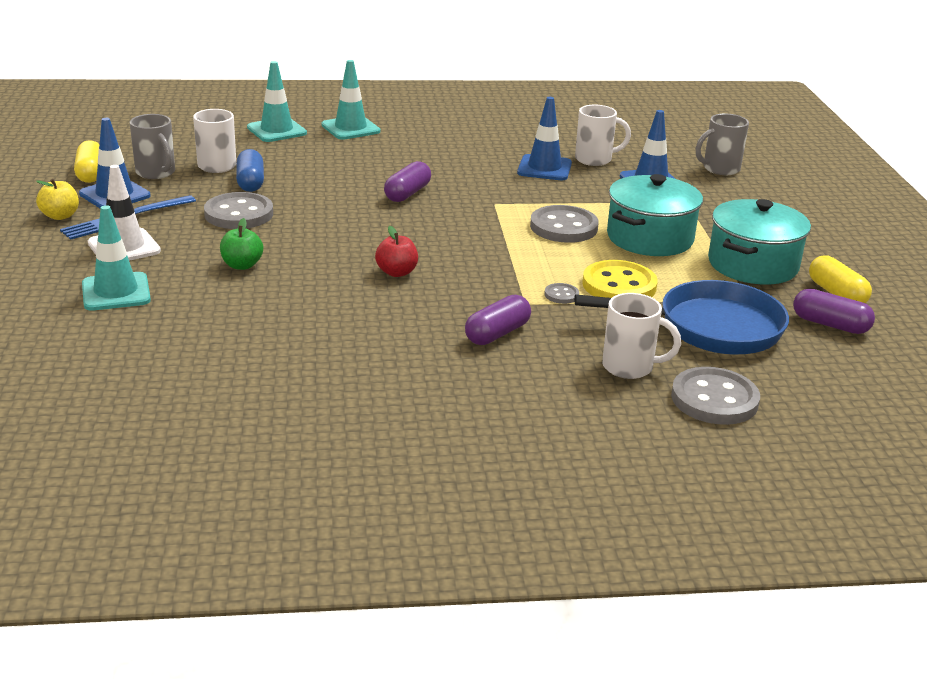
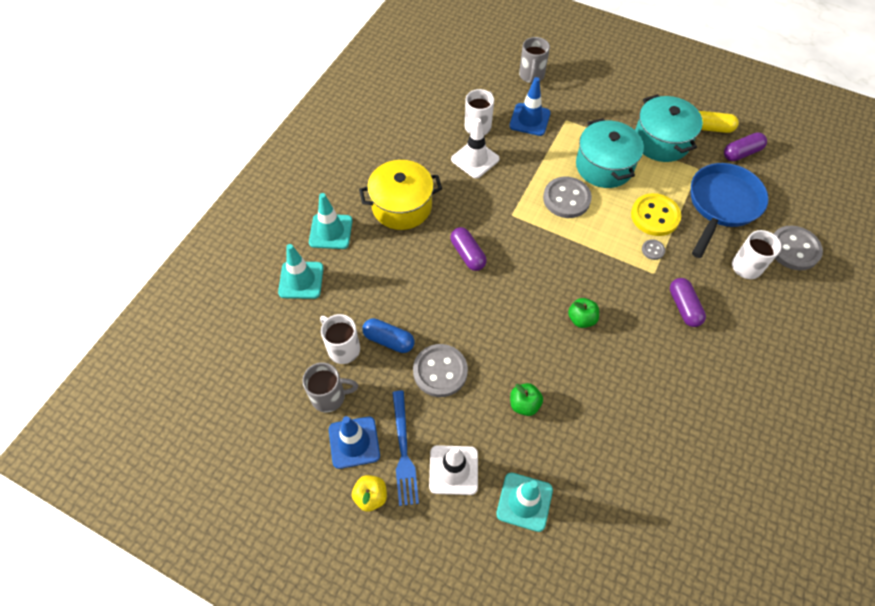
camera: 55 degrees left, 30 degrees up
yellow capsule [74,140,99,183] -> none
red apple [375,226,418,277] -> green apple [568,298,599,328]
blue traffic cone [517,97,572,180] -> white traffic cone [451,118,500,179]
none -> yellow pot [359,160,442,230]

